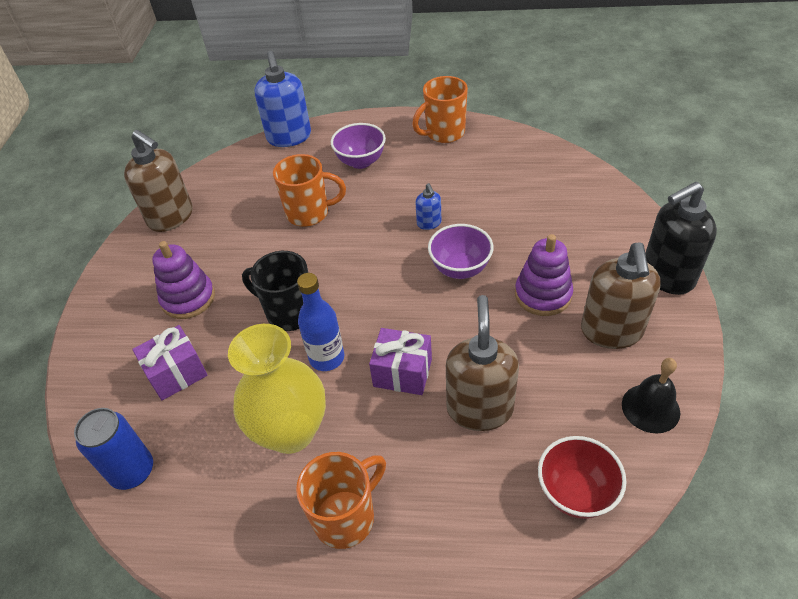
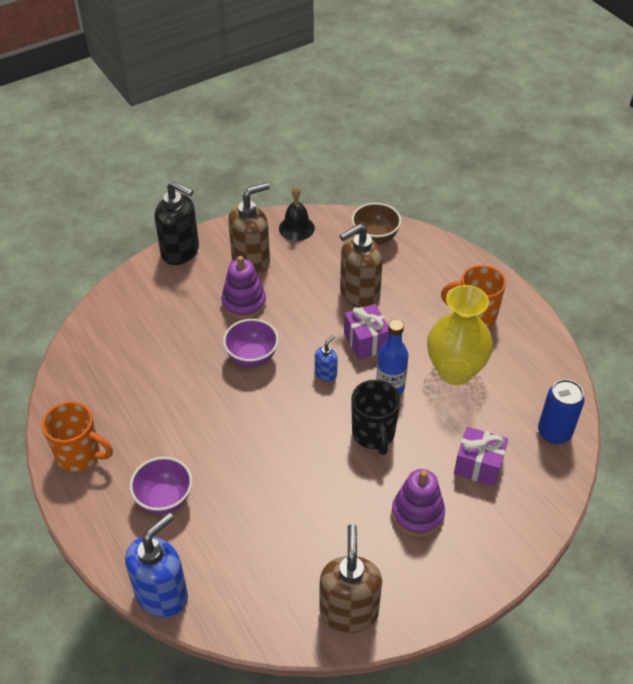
camera: 130 degrees left, 0 degrees up
orange mug [273,154,346,227] -> none
blue soap dispenser [416,183,441,230] -> blue soap dispenser moved to [315,335,338,381]
red bowl [538,436,626,519] -> brown bowl [352,203,401,245]

